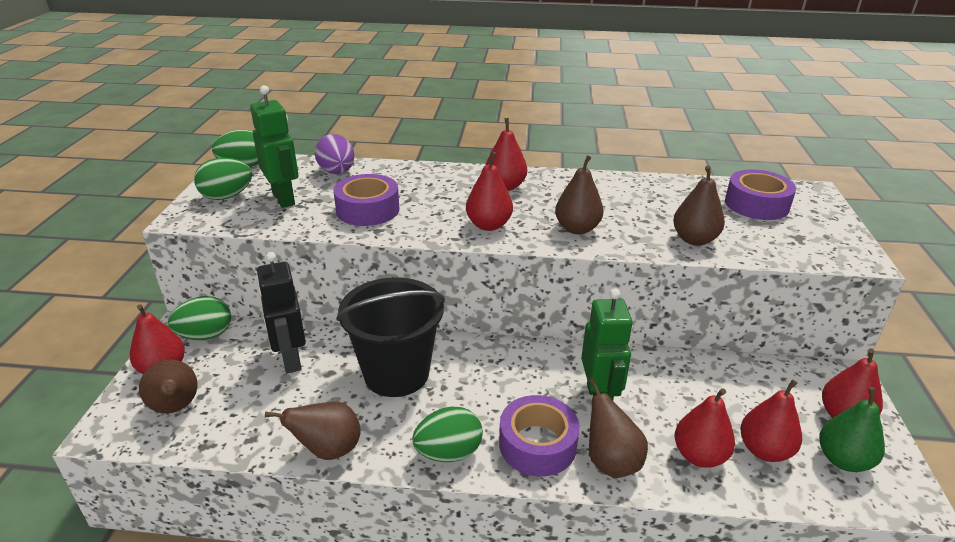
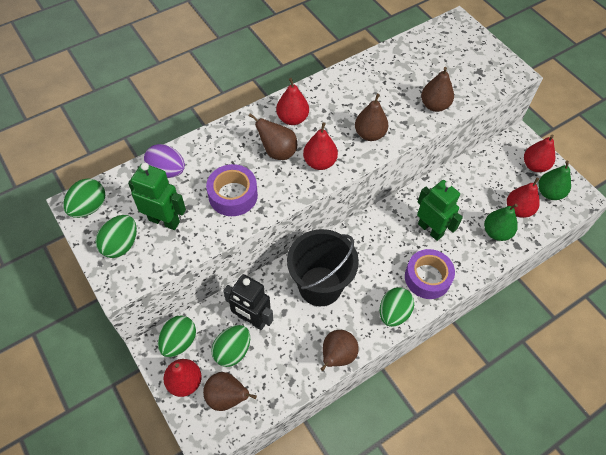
camera: 40 degrees left, 25 degrees up
brown pear [589,378,648,478] -> brown pear moved to [249,113,297,160]
red pear [675,388,735,468] -> green pear [484,204,518,241]
purple tape [725,169,796,220] -> none
none -> green egg [211,325,250,367]

